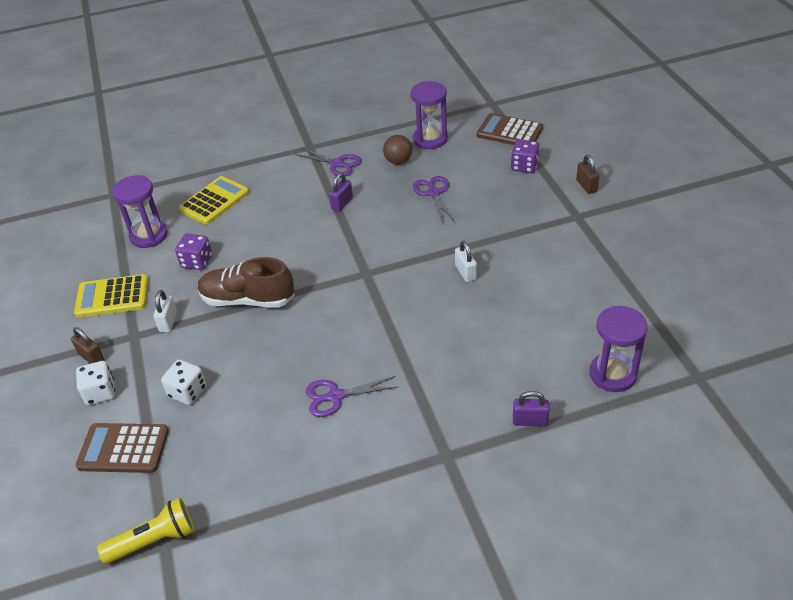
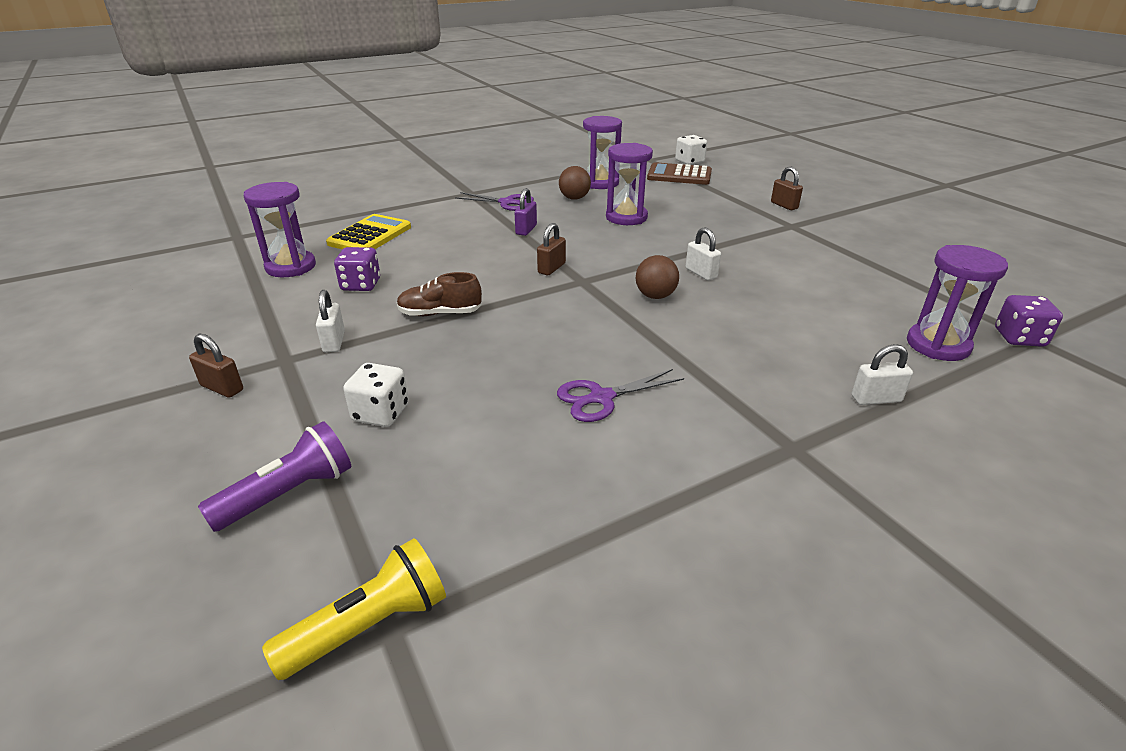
camera: 15 degrees left, 10 degrees down
yellow calculator [74,274,148,318] -> none
white dice [76,361,115,405] -> white dice moved to [675,135,707,165]
brown calculator [76,423,169,473] -> purple flashlight [198,421,351,532]
brown shoe [198,257,295,308] -> brown shoe [397,272,482,316], size x0.64
purple scissors [413,176,455,223] -> purple hourglass [606,143,653,225]
purple dice [511,139,540,173] -> purple dice moved to [995,295,1063,347]
purple padlock [513,391,550,426] -> white padlock [852,344,913,405]
none -> brown padlock [537,223,566,275]
none -> brown ball [636,255,679,299]

